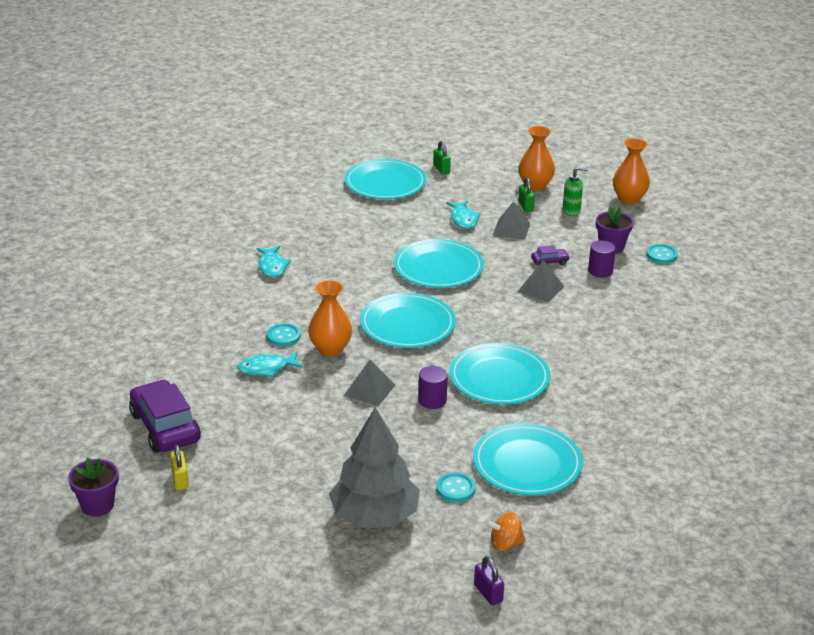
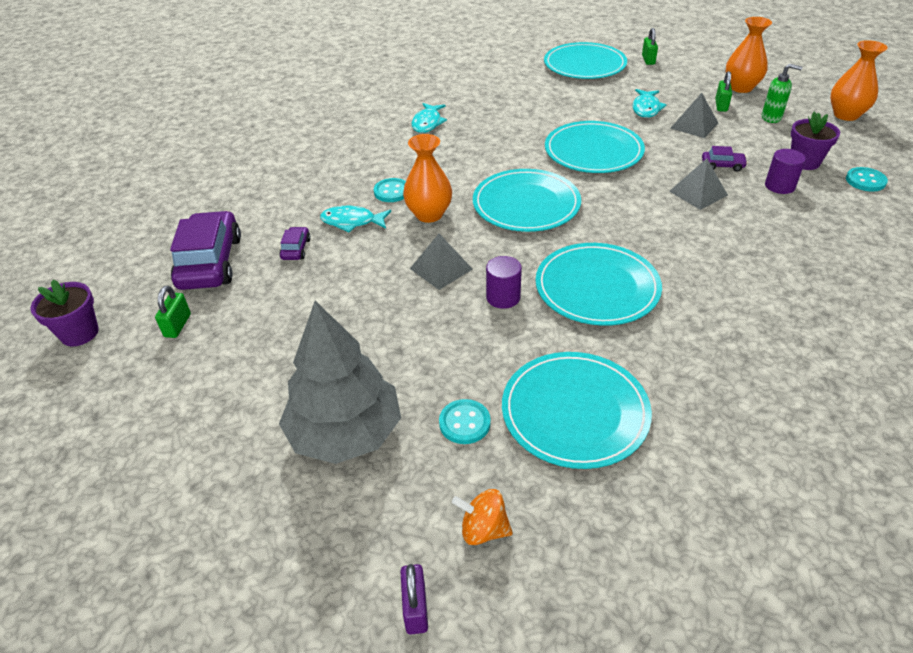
camera: 25 degrees right, 10 degrees up
yellow padlock [170,444,189,490] -> green padlock [155,286,191,338]
none -> purple car [279,227,311,260]

